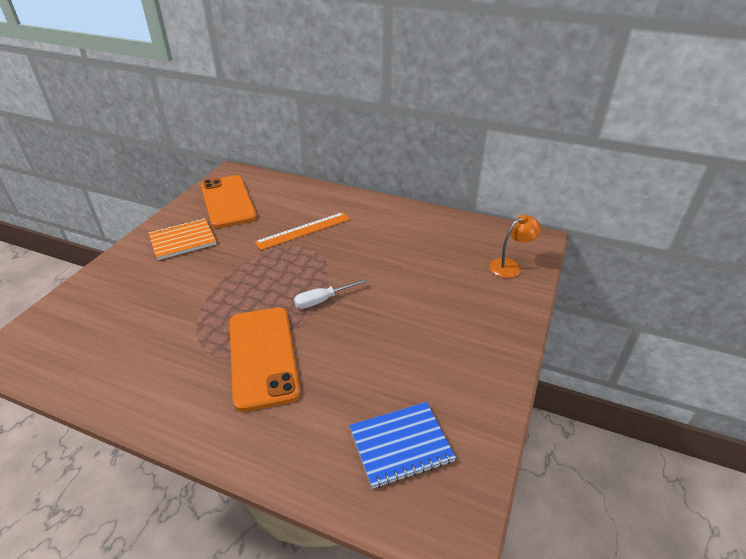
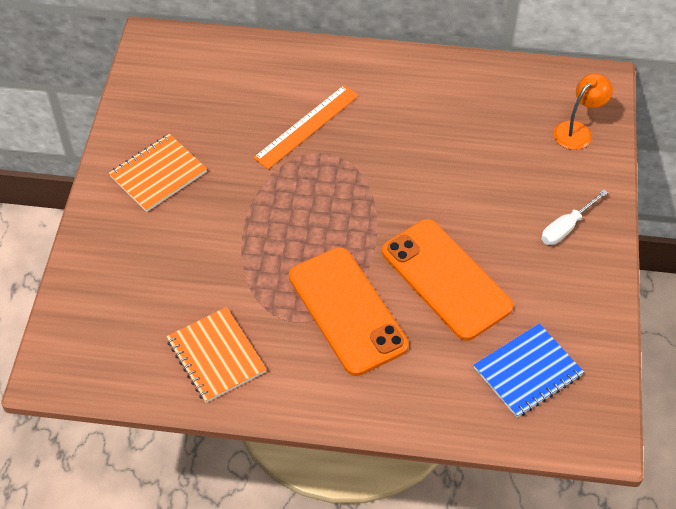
camera: 15 degrees left, 15 degrees up
orange phone [201,175,257,228] -> orange phone moved to [382,219,513,341]
white screwdriver [294,279,367,309] -> white screwdriver moved to [541,190,608,245]
none -> orange notebook [167,307,267,403]

